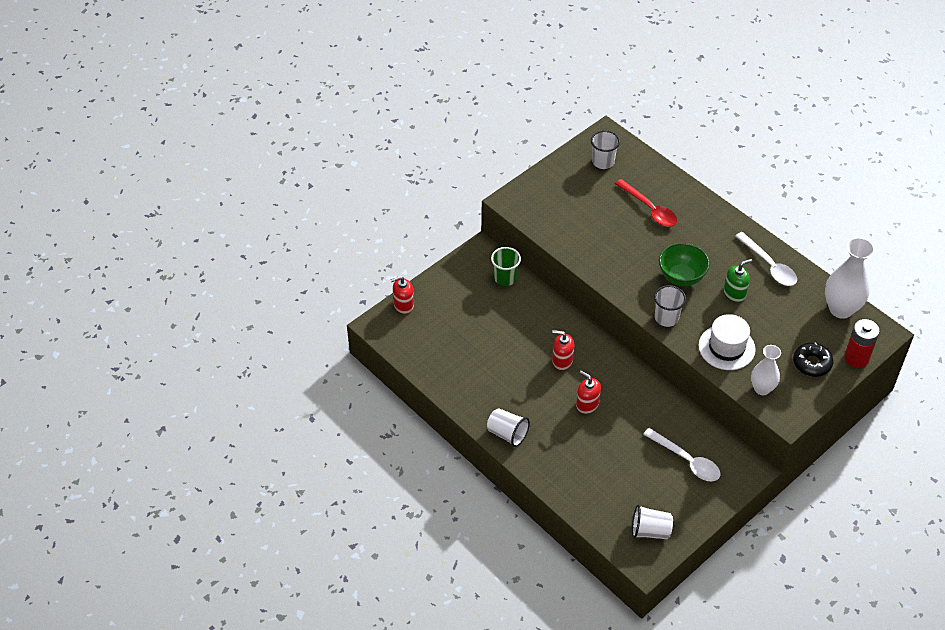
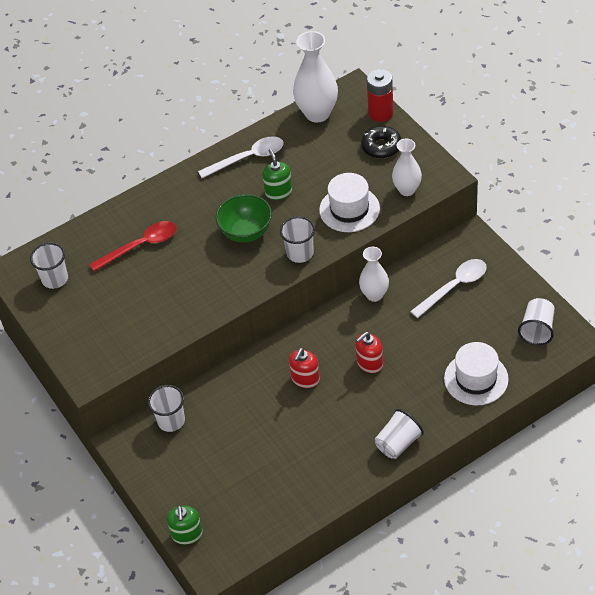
camera: 75 degrees left, 0 degrees up
red soap dispenser [390,276,414,314] -> green soap dispenser [167,505,203,545]
green cup [491,247,521,286] -> white cup [148,385,185,432]
none -> white vase [359,247,389,302]
none -> white hat [444,342,509,406]

